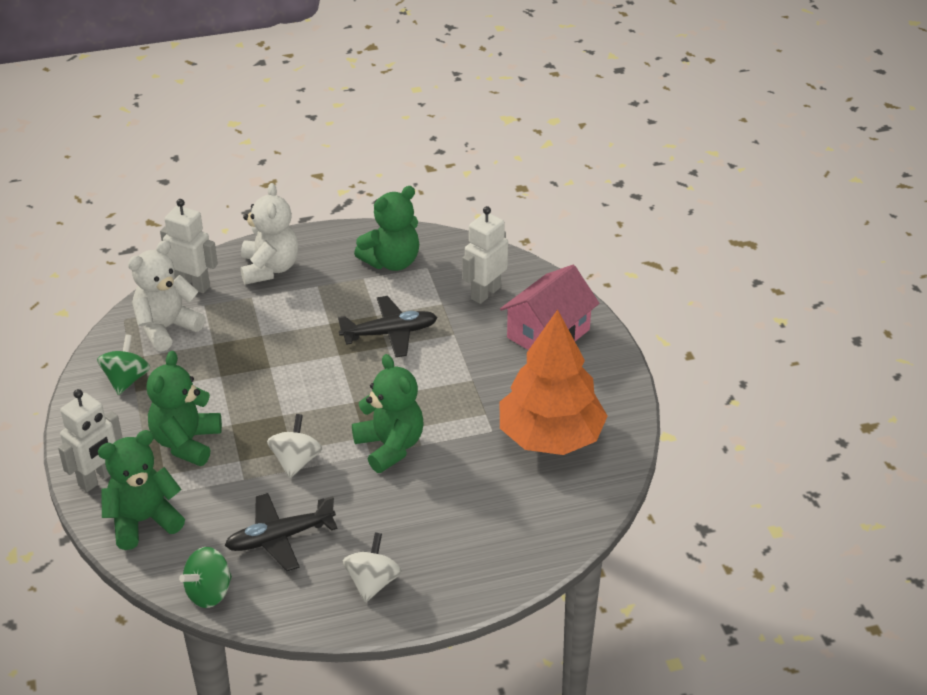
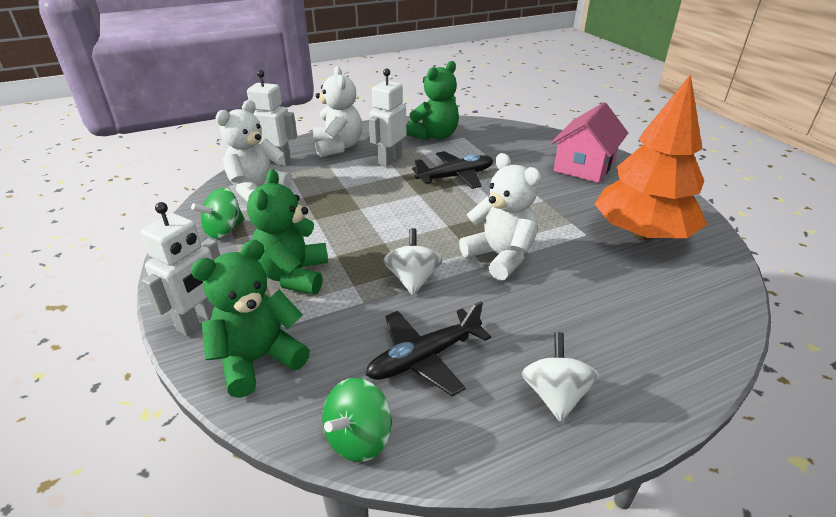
camera: 10 degrees left, 5 degrees down
green spinning top [97,334,150,395] -> green spinning top turned 135 degrees counterclockwise [191,188,245,239]
green teddy bear [352,354,423,473] -> white teddy bear [459,153,541,280]
white robot [462,206,508,304] -> white robot moved to [369,69,406,167]

